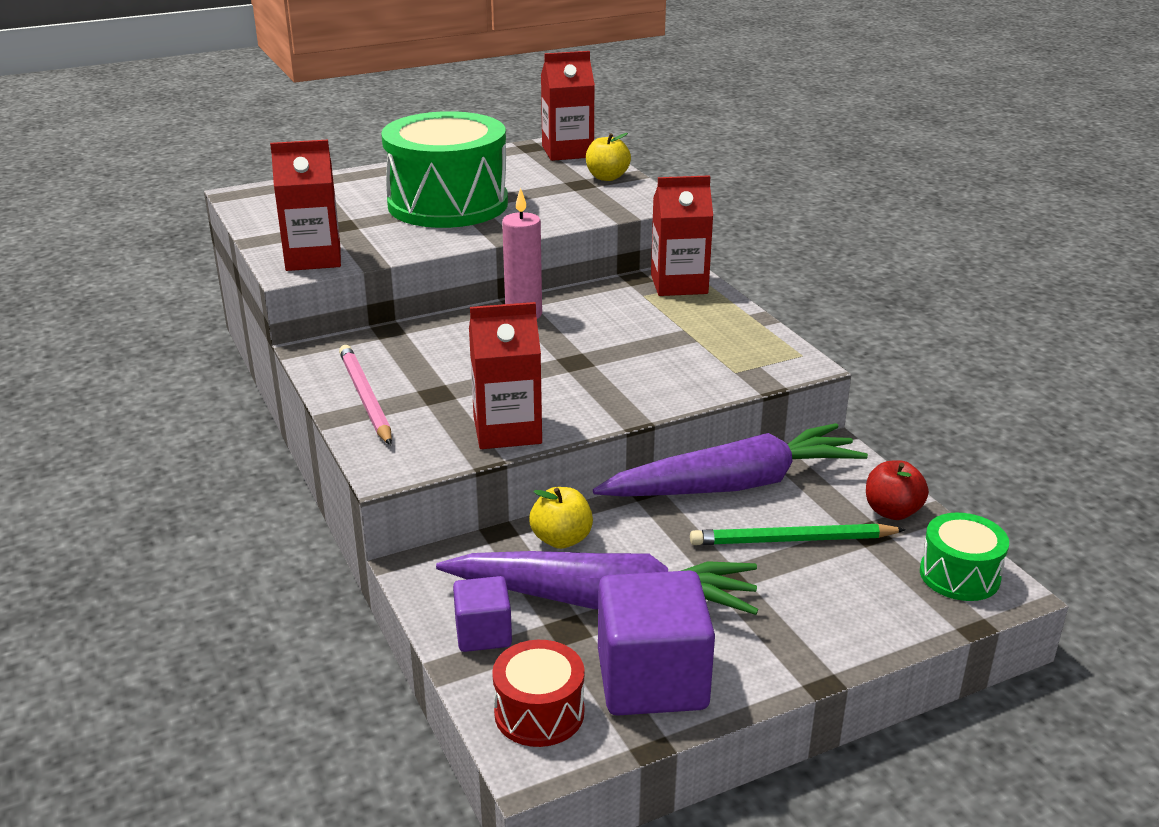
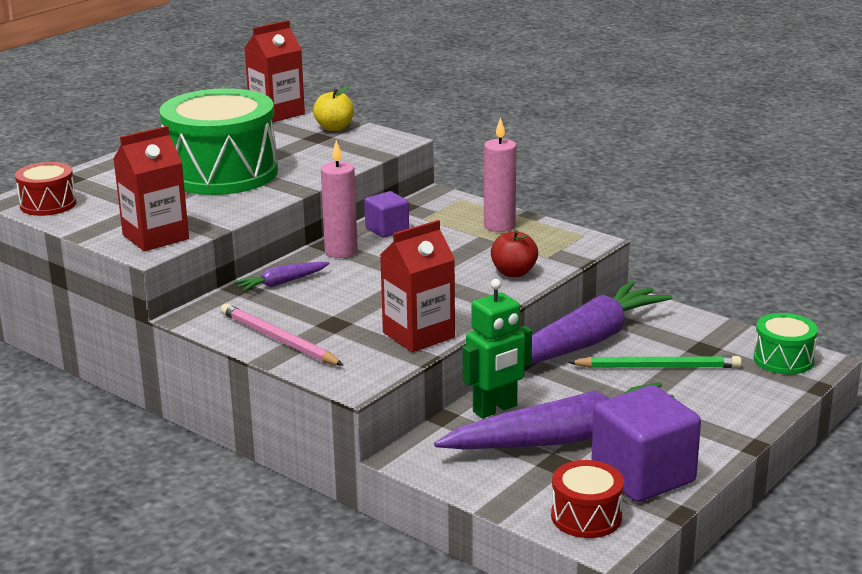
camera: 25 degrees left, 5 degrees down
purple cube [453,576,512,652] -> purple cube moved to [364,191,409,238]
yellow apple [529,487,593,549] -> green robot [462,279,532,418]
red carton [651,175,713,296] -> none
green pencil [690,524,906,545] -> green pencil turned 150 degrees counterclockwise [568,356,742,368]
red apple [866,460,929,520] -> red apple moved to [491,230,538,277]
none -> red drum [15,162,77,216]
none -> purple carrot [234,262,330,292]
none -> pink candle [484,117,517,232]

